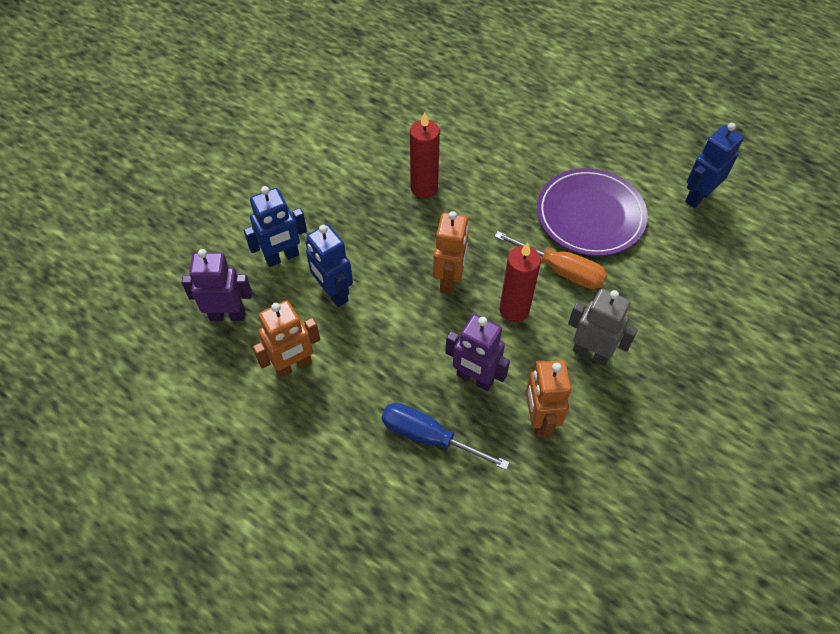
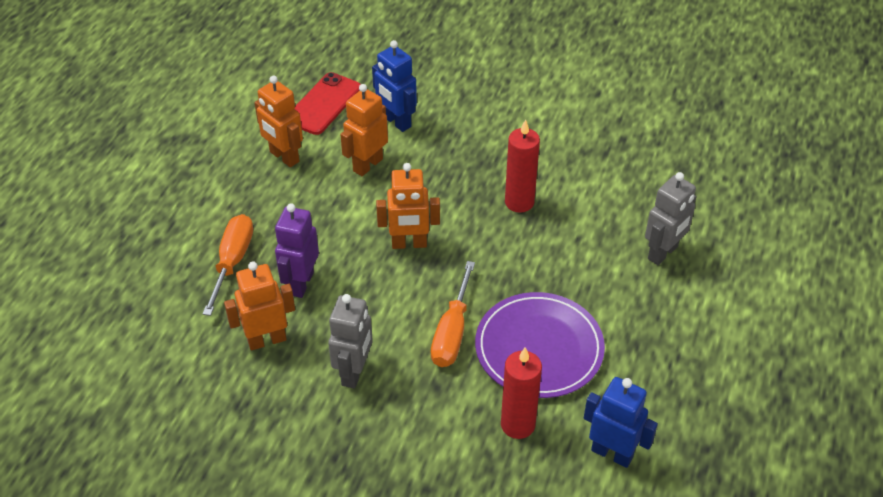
camera: 75 degrees right, 10 degrees down
purple robot [181,249,252,321] -> red phone [295,72,361,135]
blue robot [305,224,353,307] -> orange robot [340,84,388,176]
blue screwdriver [382,403,510,470] -> orange screwdriver [203,214,253,316]
red candle [499,242,541,322] -> red candle moved to [501,347,542,439]
none -> grey robot [645,172,696,265]

